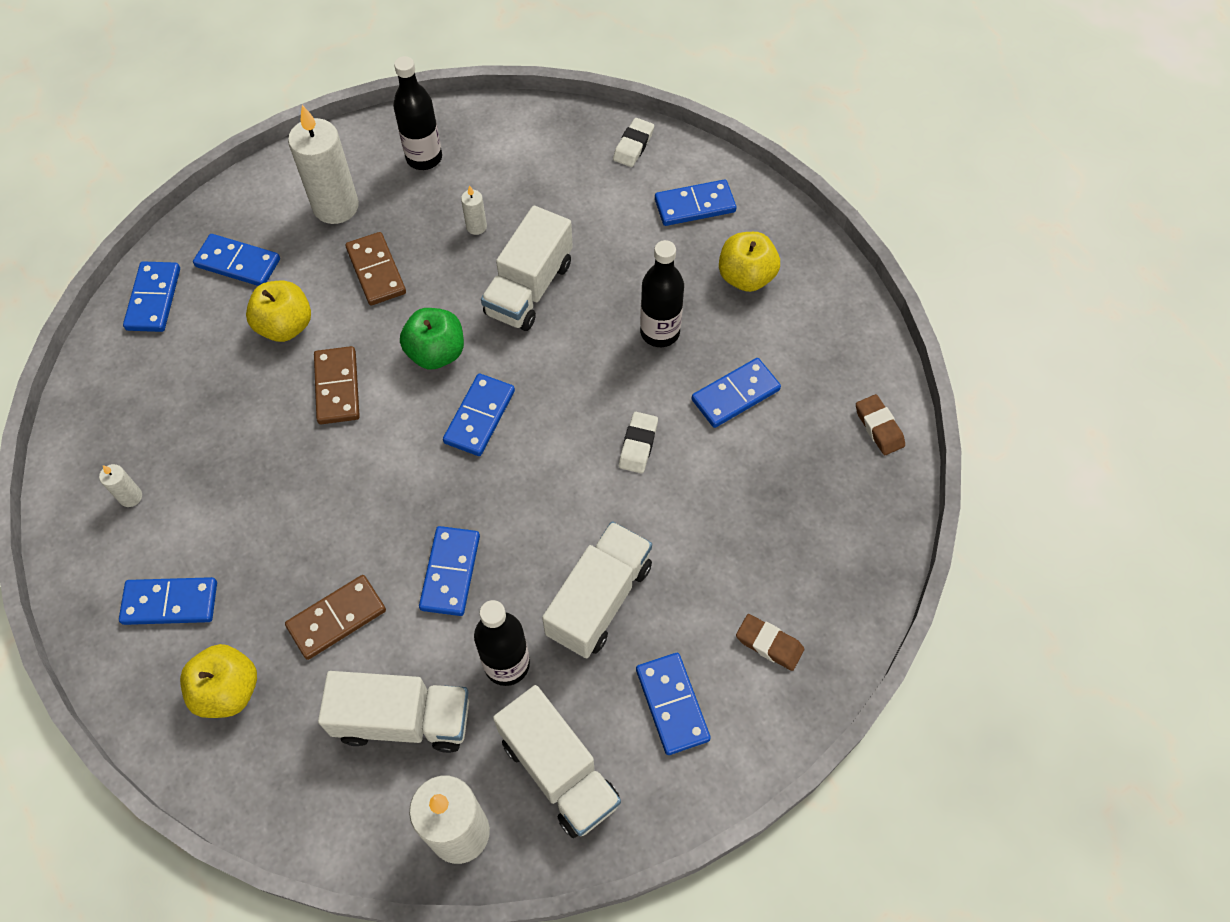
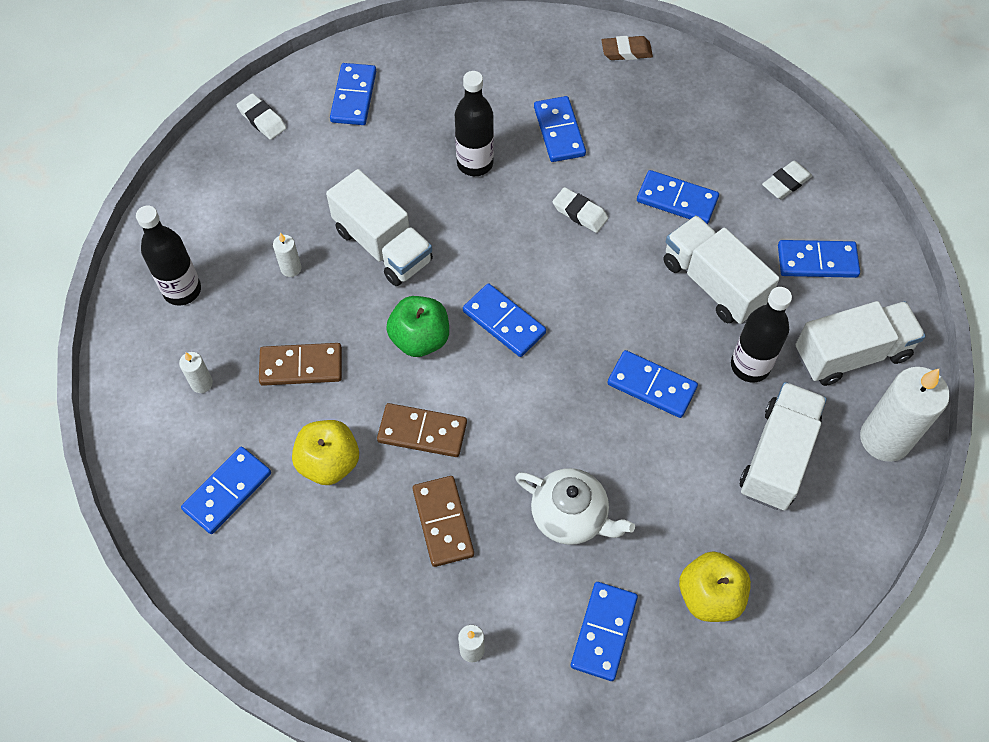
camera: 70 degrees left, 0 degrees up
blue domino [123,261,180,332] -> blue domino moved to [637,170,719,224]
brown domino [285,575,386,660] -> brown domino moved to [413,476,474,567]
white candle [288,105,359,224] -> white candle [179,352,213,393], size x0.44
yellow apple [719,232,780,292] -> none
brown eraser [736,614,804,671] -> white eraser [762,161,812,200]
none -> white teapot [515,468,635,545]

